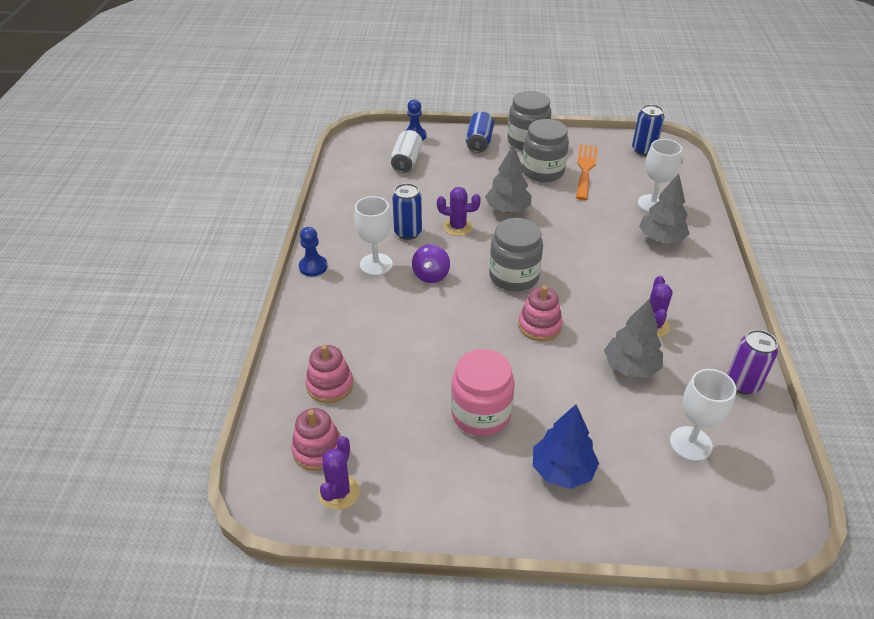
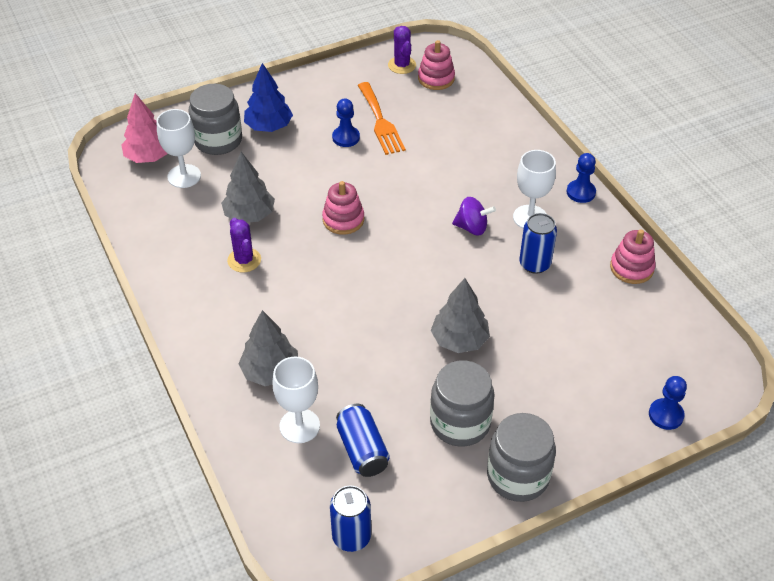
camera: 150 degrees right, 5 degrees up
pink stacking toy [305,345,353,403] -> pink stacking toy moved to [610,229,656,284]
white can [390,130,422,173] -> none
purple spinning top [412,244,450,283] -> purple spinning top turned 120 degrees clockwise [452,197,496,235]
purple cactus [437,187,481,236] -> none
pink jar [451,349,515,436] -> blue pawn [332,99,360,147]
blue can [466,112,494,153] -> blue can moved to [336,404,390,477]
grey jar [489,218,543,292] -> grey jar moved to [189,84,242,155]
orange fork [576,144,598,200] -> orange fork moved to [358,82,406,155]
purple can [727,330,778,394] -> none
none -> pink tree [122,93,168,163]

